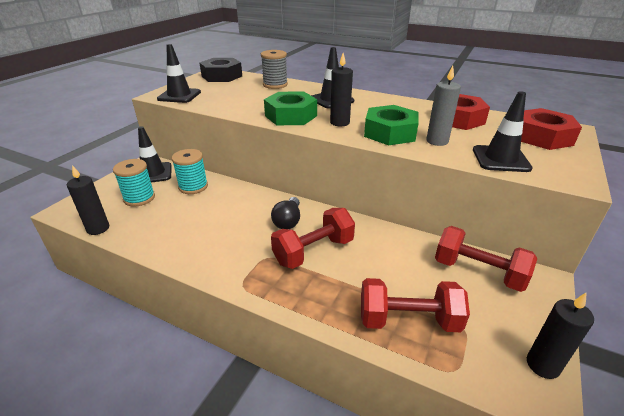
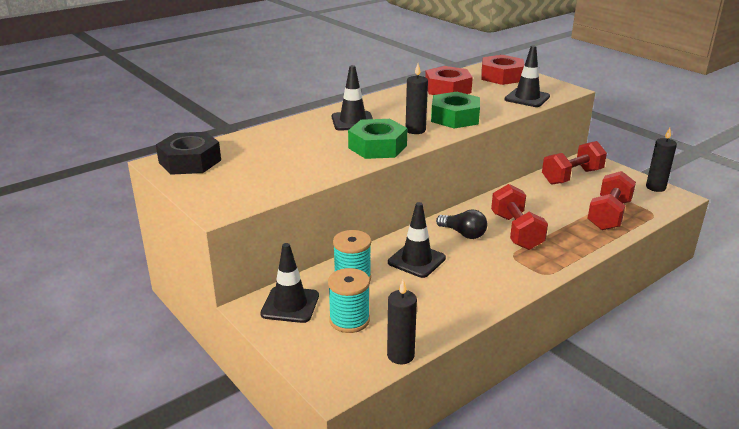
camera: 65 degrees left, 5 degrees down
black traffic cone [157,44,201,103] -> black traffic cone moved to [388,202,446,278]
grey spool [261,50,288,89] -> none
grey candle [426,66,461,146] -> none

